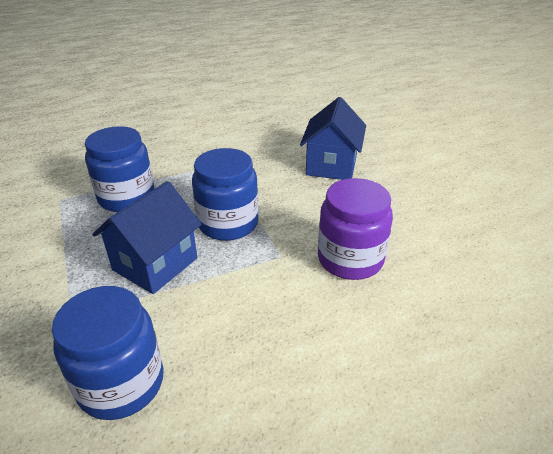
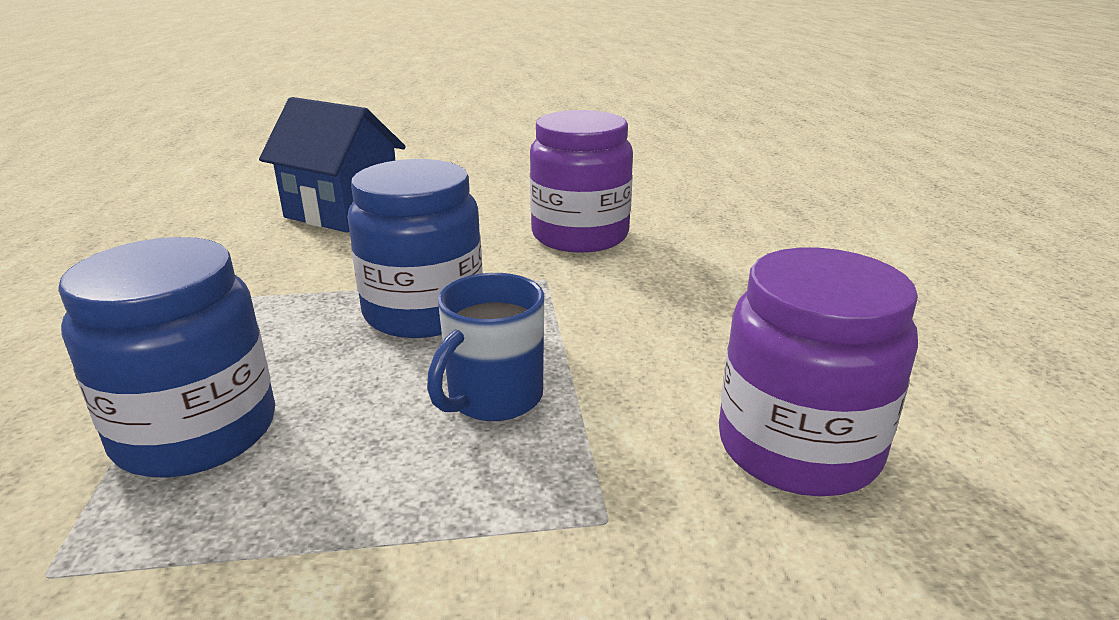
camera: 75 degrees left, 10 degrees down
blue jar [52,286,164,420] -> purple jar [719,248,918,496]
blue house [93,181,202,294] -> blue mug [427,273,544,421]

